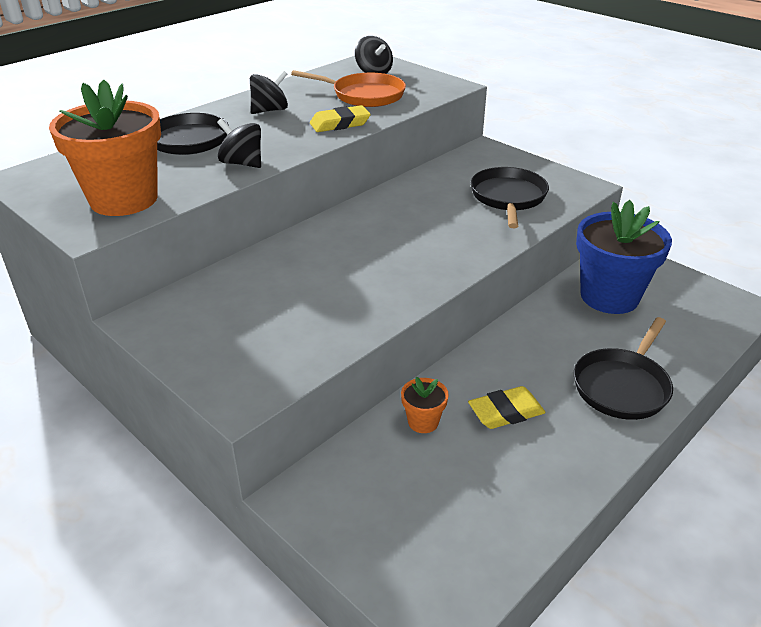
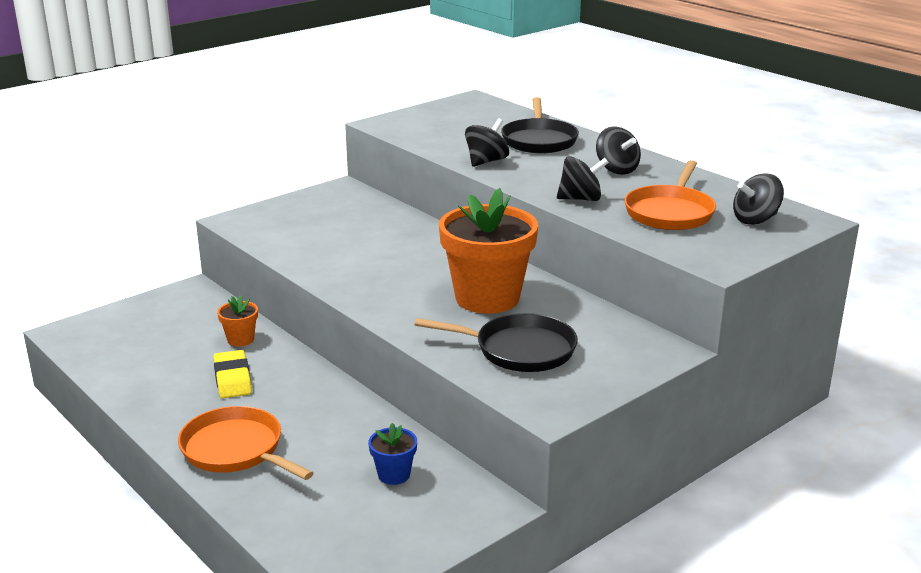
camera: 95 degrees right, 10 degrees down
orange flower pot [49,80,161,216] -> orange flower pot moved to [439,188,538,314]
yellow eraser [310,105,371,132] -> black spinning top [557,156,609,201]
black pan [574,317,673,420] -> orange pan [178,406,314,480]
blue flower pot [576,200,672,314] -> blue flower pot [368,423,417,485], size x0.44

